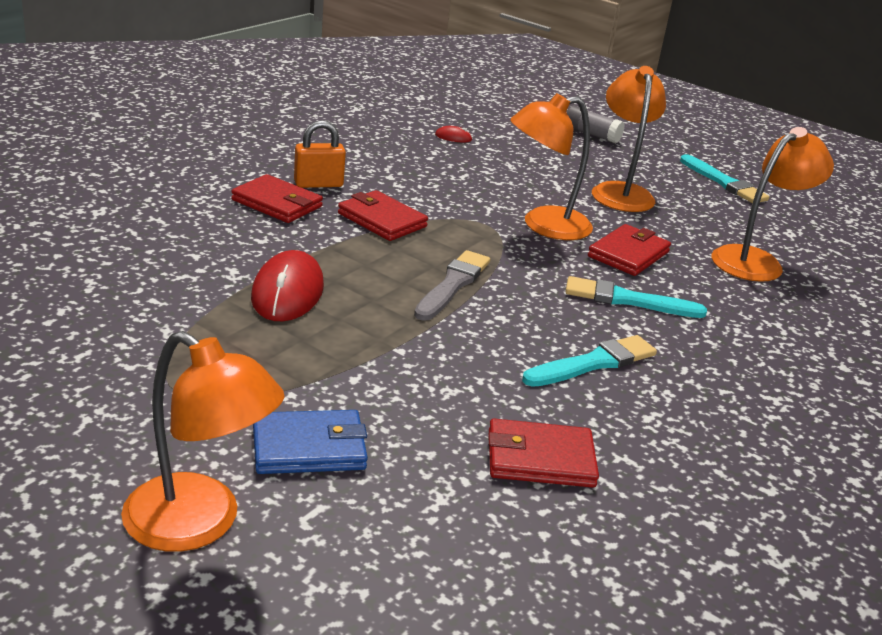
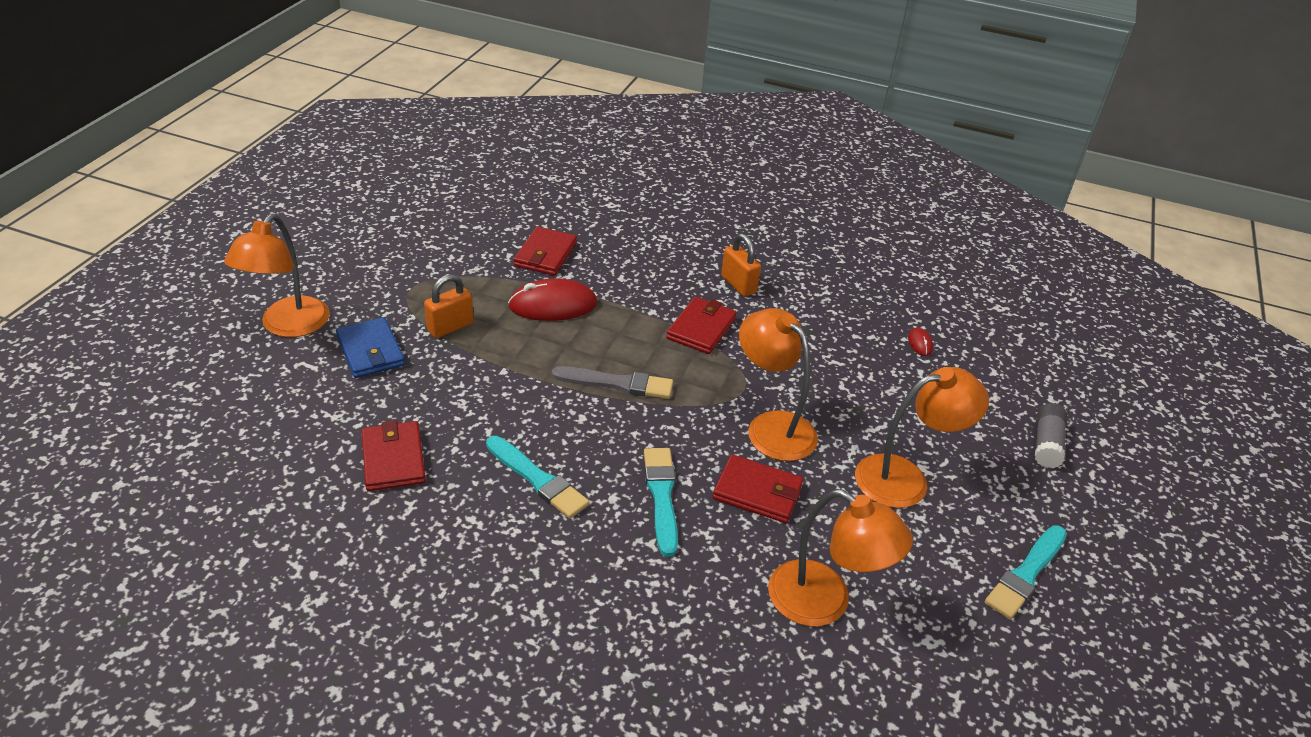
camera: 75 degrees right, 10 degrees up
red wallet [231,174,323,223] -> red wallet moved to [513,227,577,276]
none -> orange padlock [424,274,474,338]

